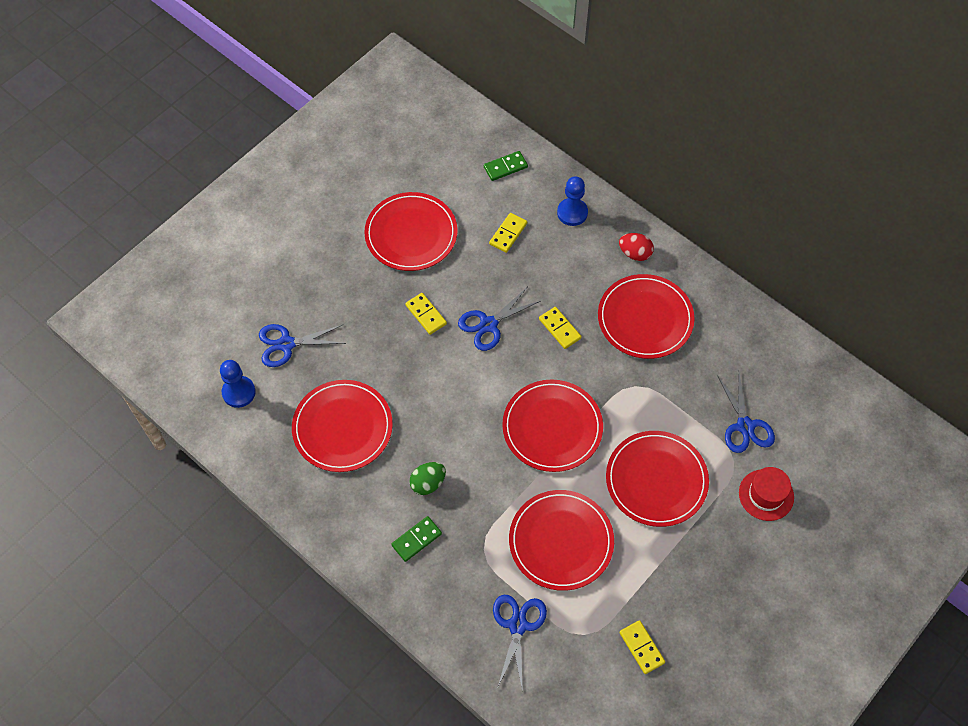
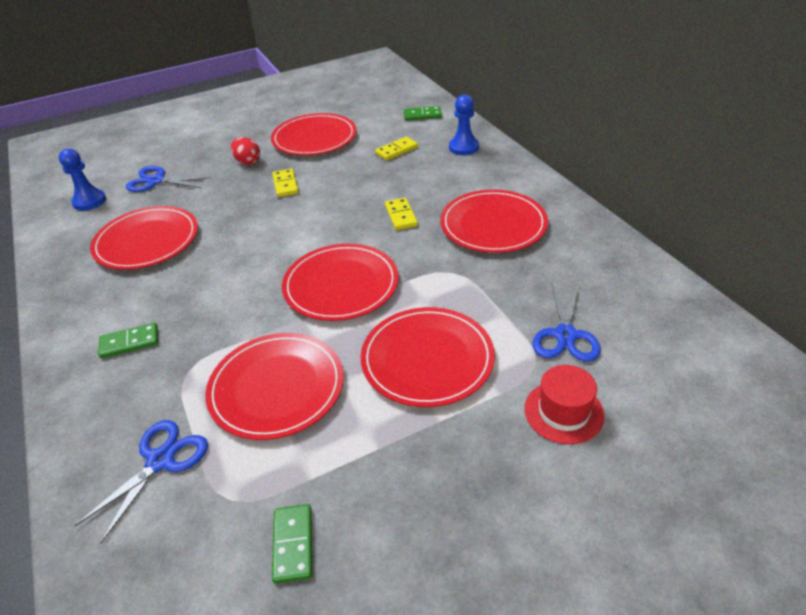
camera: 25 degrees right, 20 degrees down
green egg [409,462,446,495] -> none
blue scissors [458,287,541,351] -> none
red egg [619,233,654,261] -> red egg moved to [231,137,260,165]
yellow domino [619,620,665,674] -> green domino [272,504,312,584]

